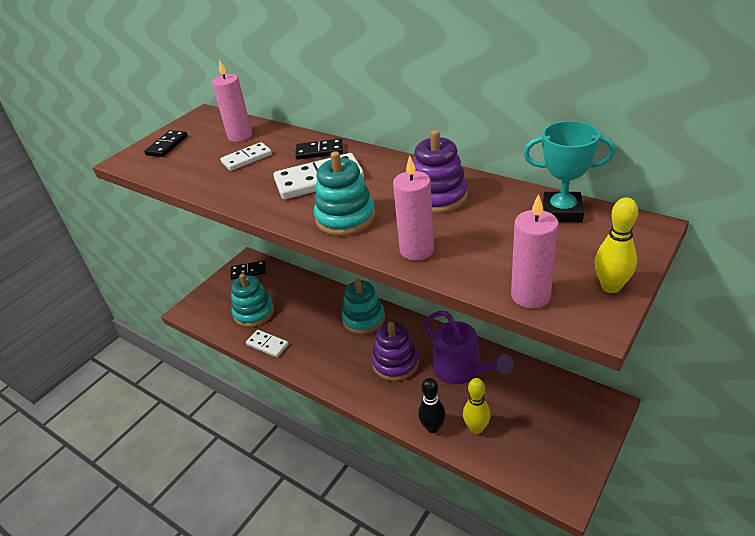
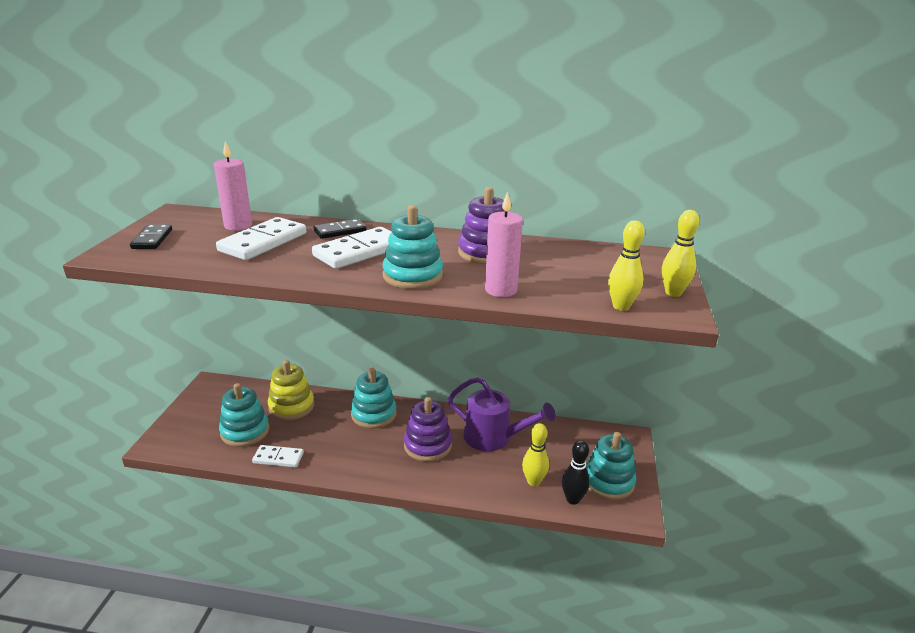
camera: 30 degrees left, 10 degrees down
white domino [220,142,272,171] -> white domino [216,217,306,260], size x1.66
black domino [230,260,266,280] -> none
black bowling pin [418,378,445,433] -> black bowling pin moved to [562,440,590,505]
pink candle [511,194,559,309] -> yellow bowling pin [608,220,645,311]
turquoise trophy [523,121,616,222] -> none
none -> yellow stacking toy [268,360,314,420]
none -> turquoise stacking toy [586,432,636,500]

